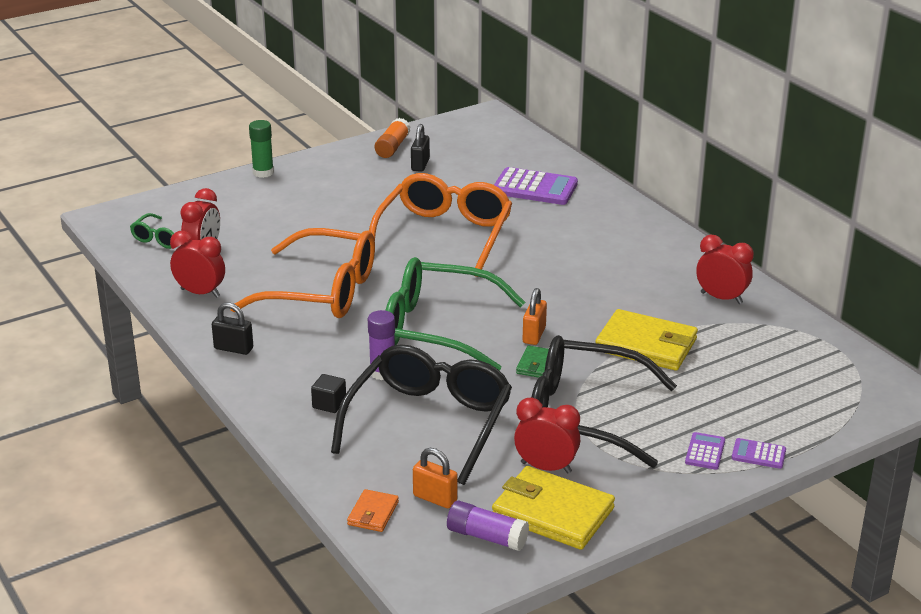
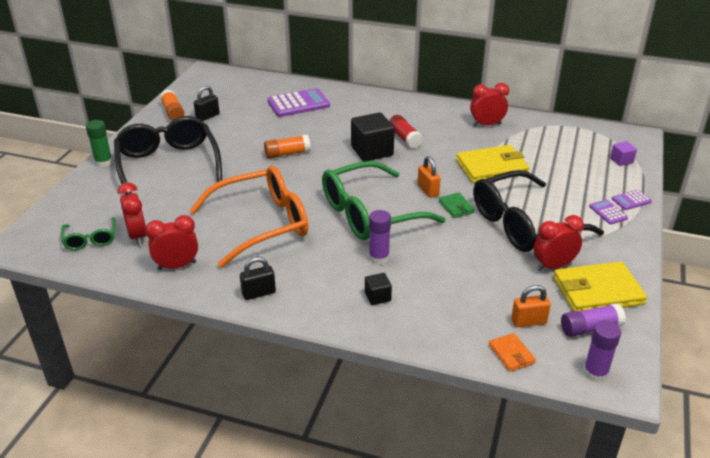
camera: 40 degrees left, 5 degrees up
black glasses [331,344,512,485] -> black glasses moved to [114,116,222,194]
orange glasses [369,173,512,277] -> orange glue stick [264,135,311,158]
black padlock [411,124,430,172] -> black padlock turned 75 degrees clockwise [194,86,220,121]
none -> black cube [351,112,395,161]
none -> red glue stick [389,115,423,149]
none -> purple glue stick [583,320,621,383]
none -> purple cube [610,141,637,166]

